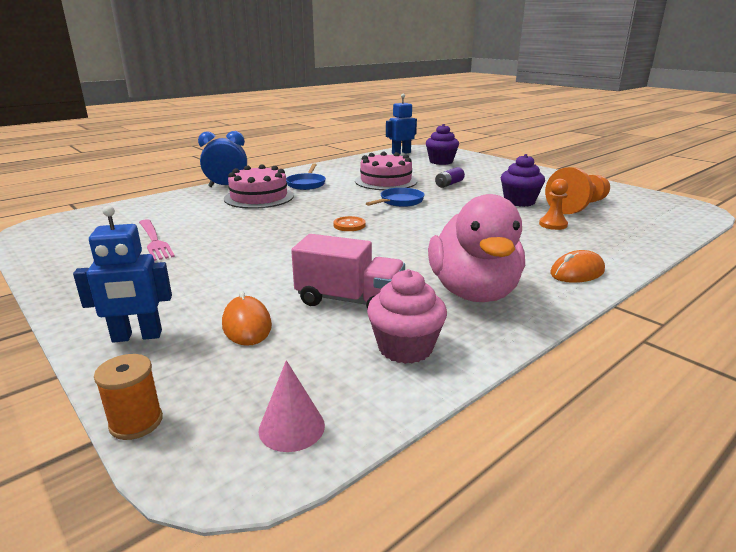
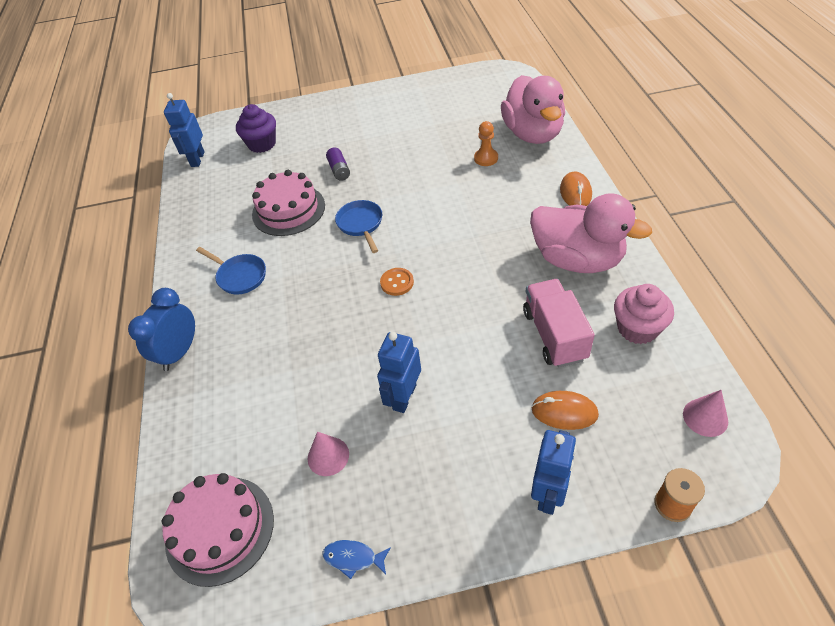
camera: 55 degrees left, 25 degrees up
pink fork [139,219,175,261] -> pink cone [308,432,349,476]
pink cake [224,164,294,209] -> pink cake moved to [162,473,274,587]
pink truck [291,234,405,309] -> pink truck turned 60 degrees counterclockwise [523,279,595,368]
purple cupcake [501,154,545,207] -> none
orange pawn [545,167,610,214] -> none
none -> blue fish [323,540,391,579]
none -> blue robot [377,332,421,413]
none -> pink duck [501,75,565,144]

